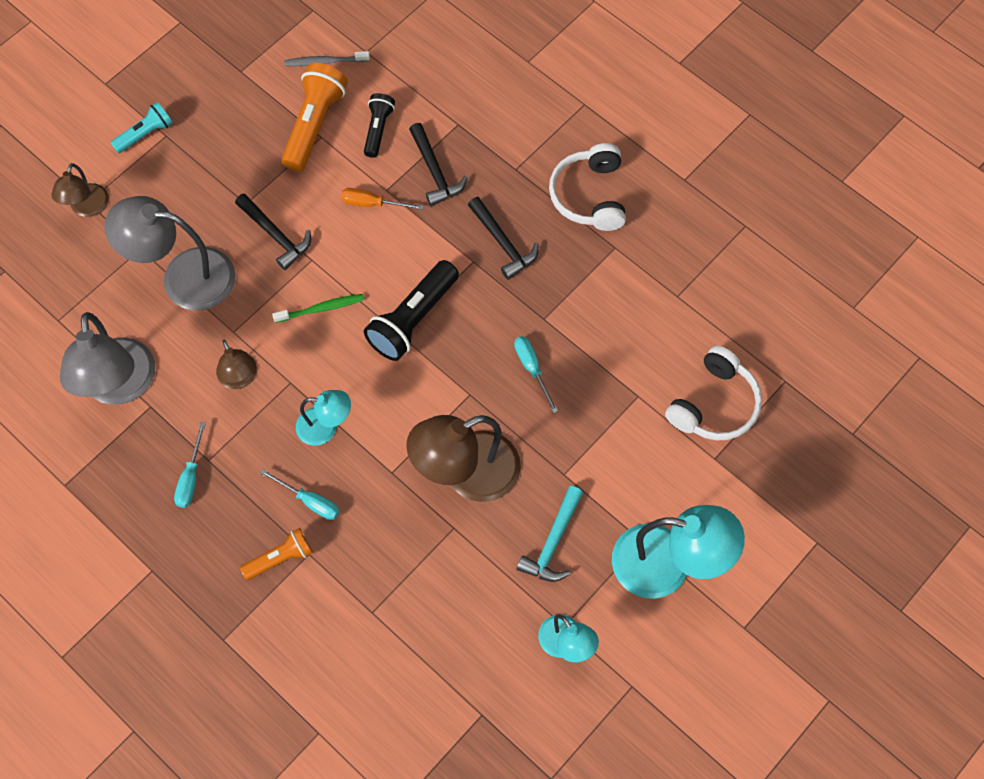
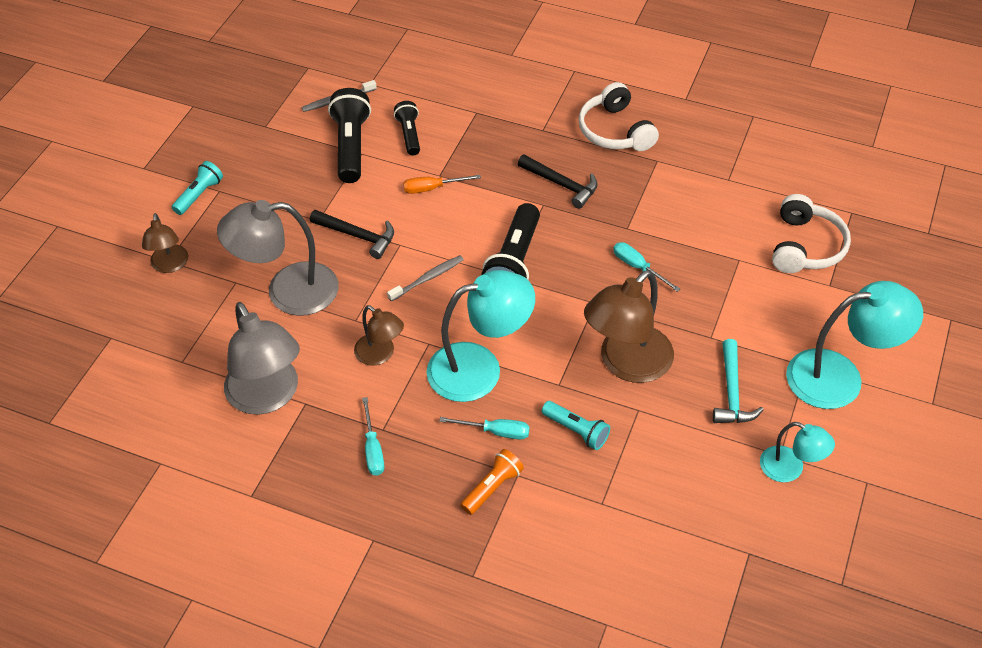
camera: 20 degrees left, 15 degrees down
green toothbrush [272,294,364,323] -> grey toothbrush [387,255,464,301]
orange flashlight [281,63,348,171] -> black flashlight [328,88,371,183]
turquoise lamp [296,390,351,446] -> turquoise lamp [426,270,535,402], size x1.81
black hammer [409,123,468,206] -> none
none -> turquoise flashlight [542,401,610,450]

